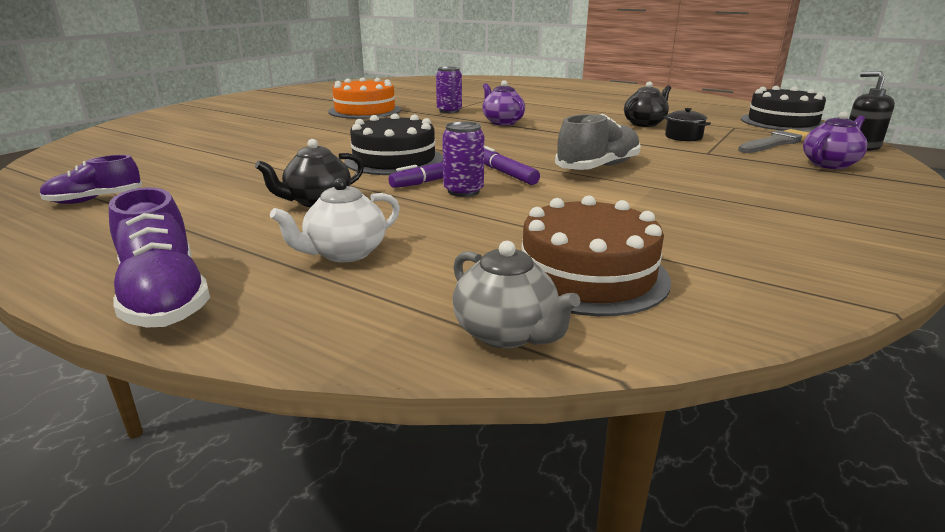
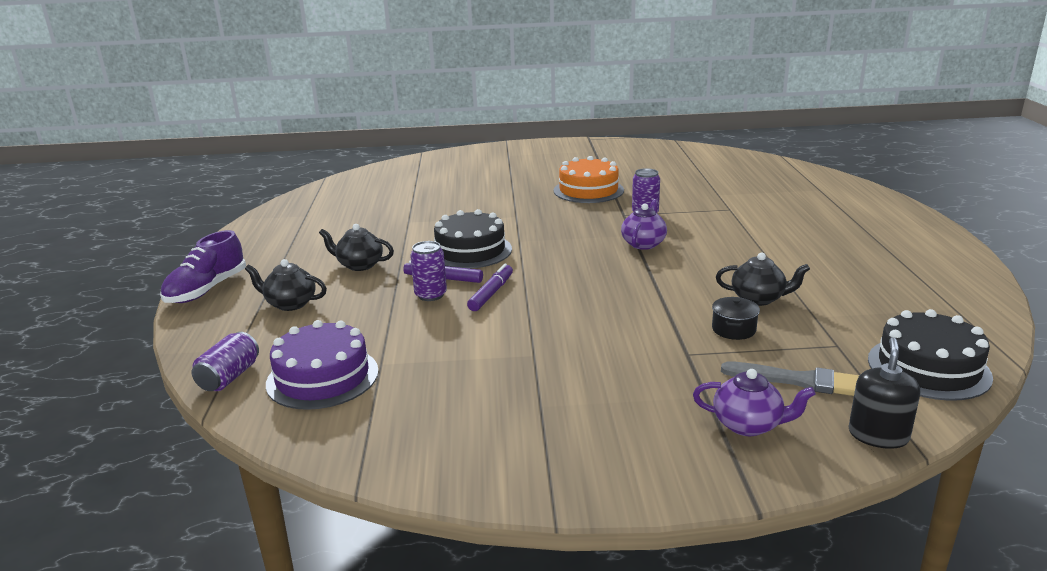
camera: 55 degrees right, 0 degrees up
purple shoe [40,155,142,204] -> none
white teapot [270,178,400,262] -> black teapot [245,259,327,311]
grey teapot [452,241,581,348] -> purple can [192,332,259,391]
brown cake [522,195,671,316] -> purple cake [266,320,379,410]
grey shoe [555,114,641,170] -> none

